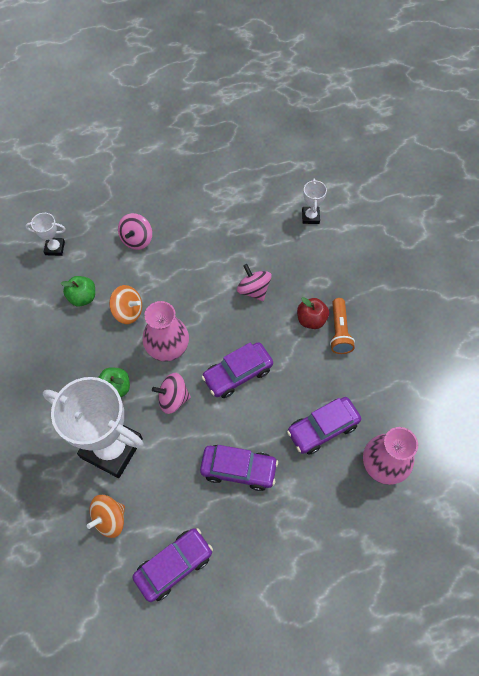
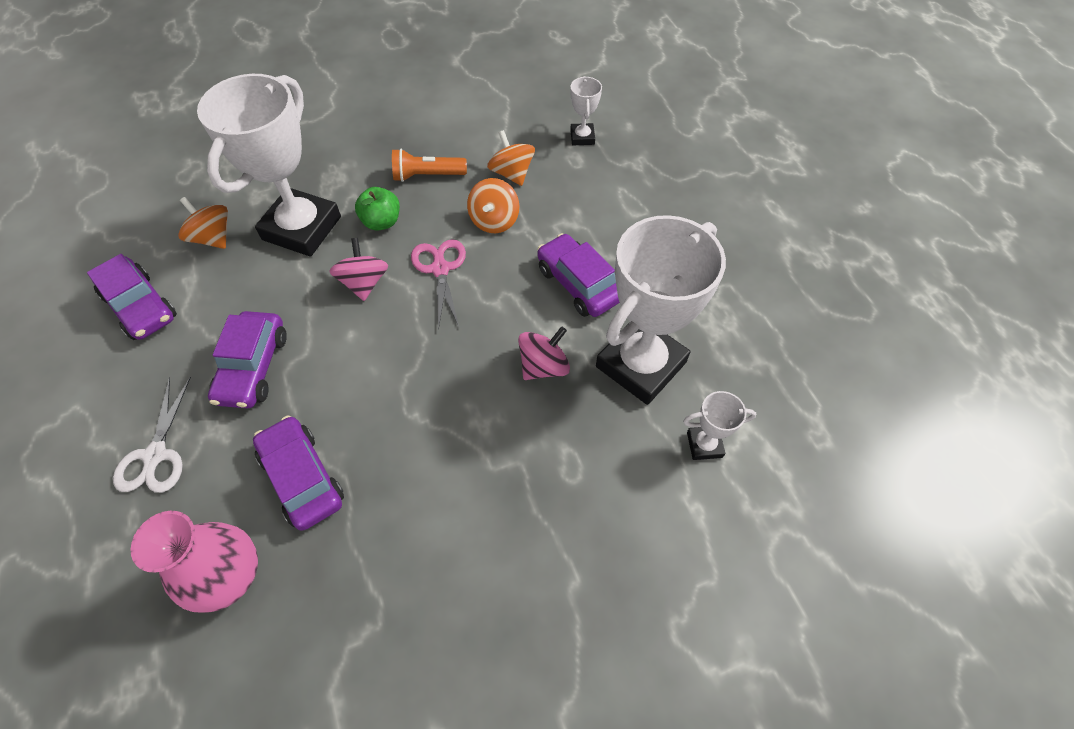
camera: 85 degrees right, 5 degrees down
green apple [61,276,95,307] -> orange spinning top [487,130,535,186]
pink spinning top [118,213,152,250] -> none
pink vase [142,301,189,361] -> pink scissors [411,239,466,330]
purple car [202,342,273,398] -> purple car moved to [537,233,620,317]
red apple [297,297,329,329] -> none
orange flashlight [330,298,355,354] -> orange flashlight moved to [392,149,467,182]
none -> white scissors [113,377,191,493]
none -> white trophy [596,215,726,405]

